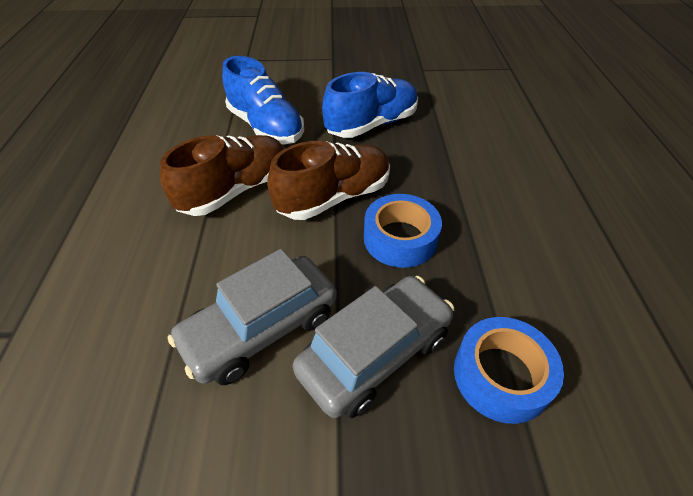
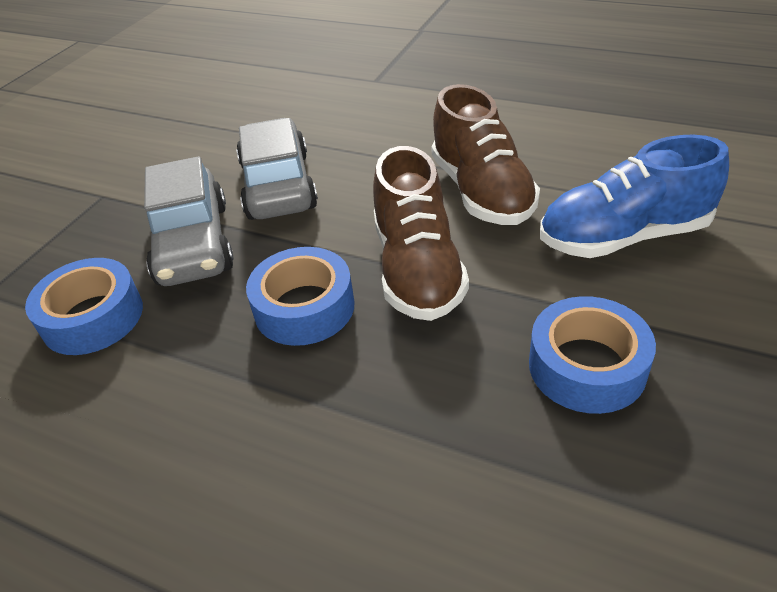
camera: 120 degrees right, 5 degrees down
blue shoe [322,72,418,138] -> blue tape [529,296,656,414]

